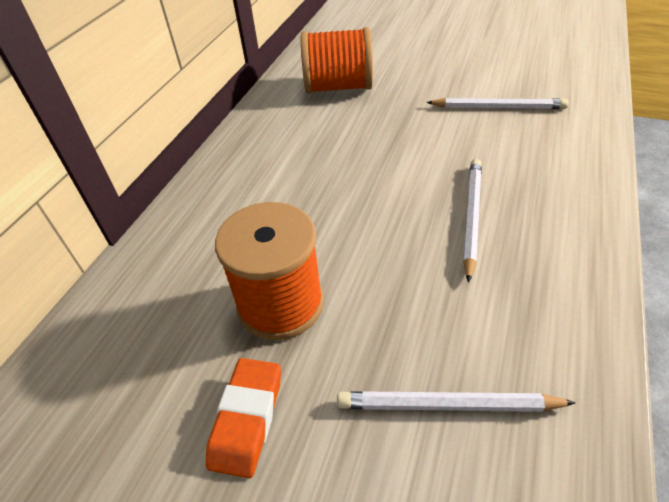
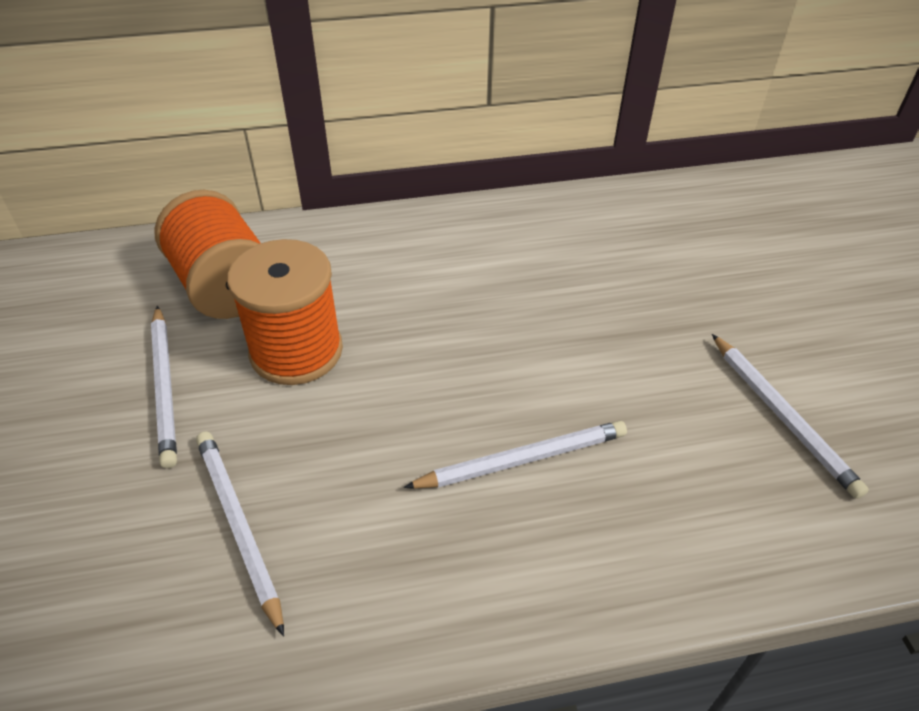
camera: 55 degrees right, 0 degrees up
orange eraser [206,358,281,478] -> white pencil [151,306,177,468]
orange spool [301,27,373,94] -> orange spool moved to [154,190,261,319]

